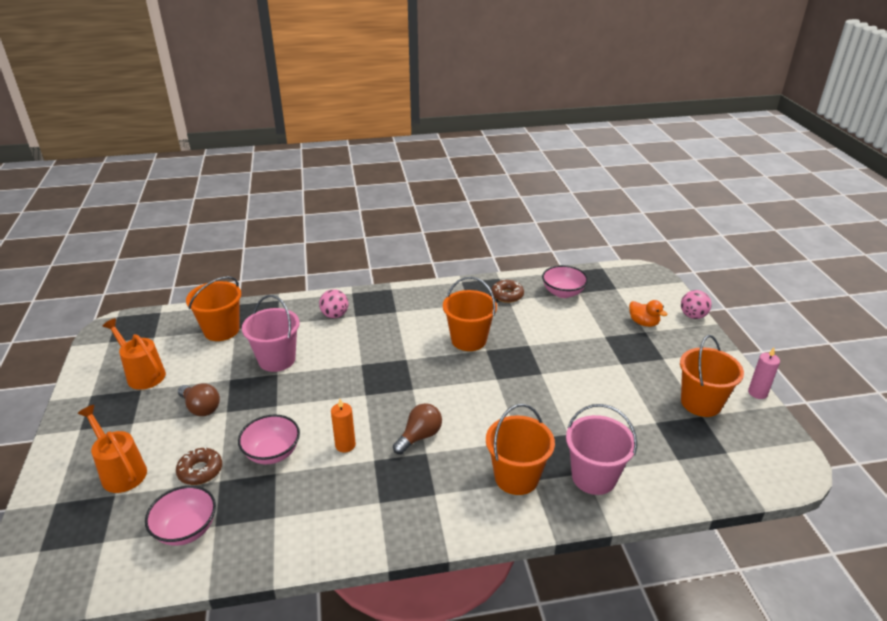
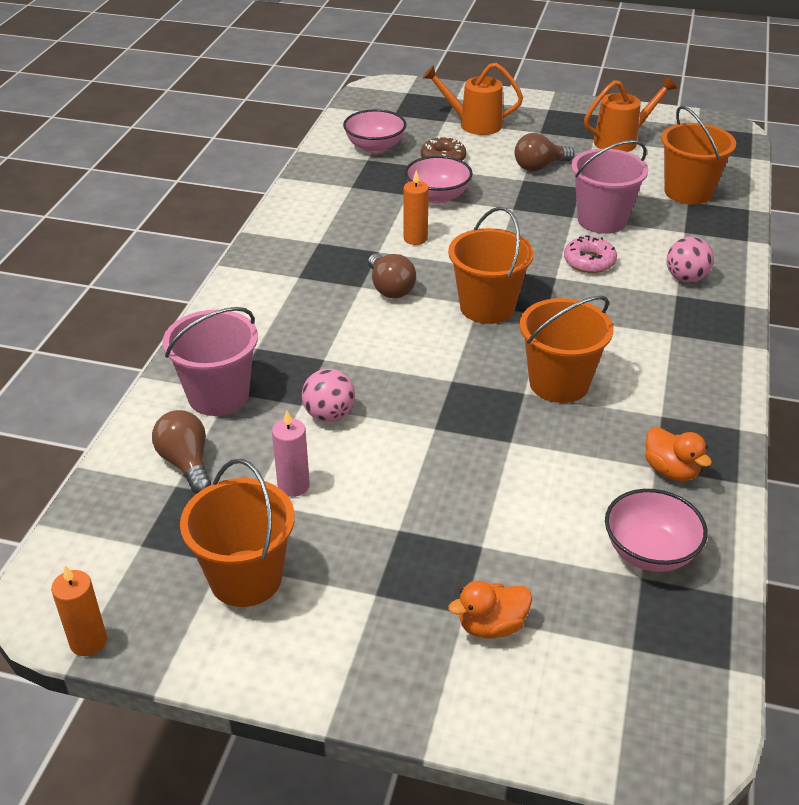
camera: 115 degrees right, 5 degrees up
orange watering can [78,405,147,493] -> orange watering can turned 150 degrees counterclockwise [423,62,523,135]
orange bucket [486,404,555,495] -> orange bucket moved to [448,207,534,324]
brown donut [491,279,524,303] -> orange duck [645,427,712,481]
pink ball [681,290,712,319] -> pink ball moved to [302,369,355,422]
pink candle [748,348,780,399] -> pink candle moved to [272,411,310,497]
none -> orange candle [51,565,107,656]
none -> brown light bulb [152,410,211,494]
none -> pink donut [564,235,617,273]

